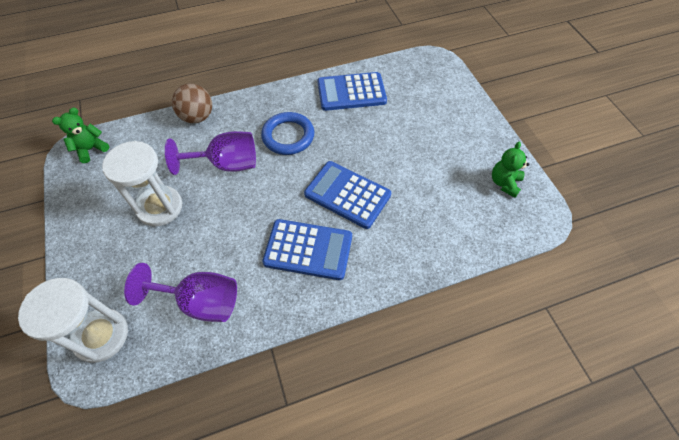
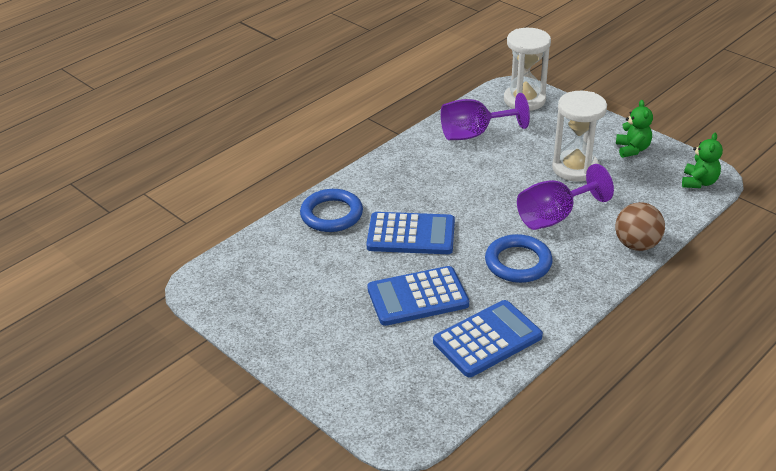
camera: 155 degrees right, 20 degrees down
blue calculator [262,219,352,280] -> blue calculator moved to [367,266,469,326]
green teddy bear [492,142,529,198] -> green teddy bear moved to [616,100,653,158]
none -> blue ring [300,189,363,232]

